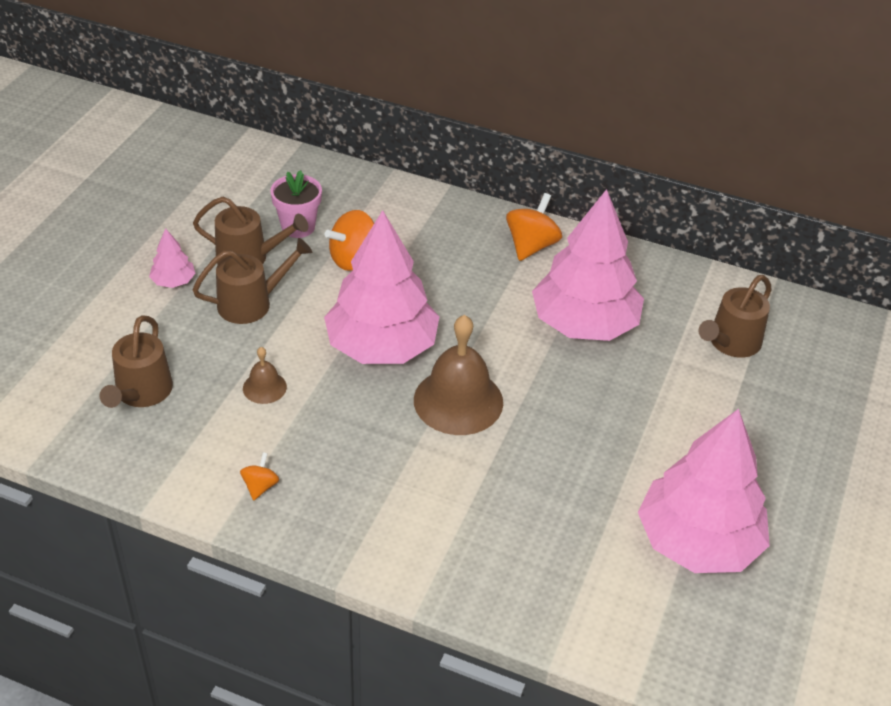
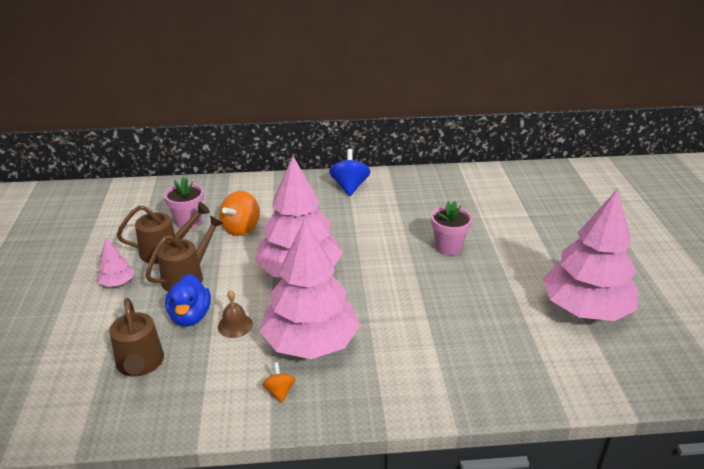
camera: 25 degrees left, 10 degrees down
brown bell [414,315,503,435] -> none
orange spinning top [506,193,562,261] -> blue spinning top [329,149,371,196]
pink tree [532,189,644,341] -> pink tree moved to [260,219,360,359]
brown watering can [698,275,772,358] -> none
none -> blue duck [165,274,211,327]
none -> pink flower pot [431,201,472,255]

